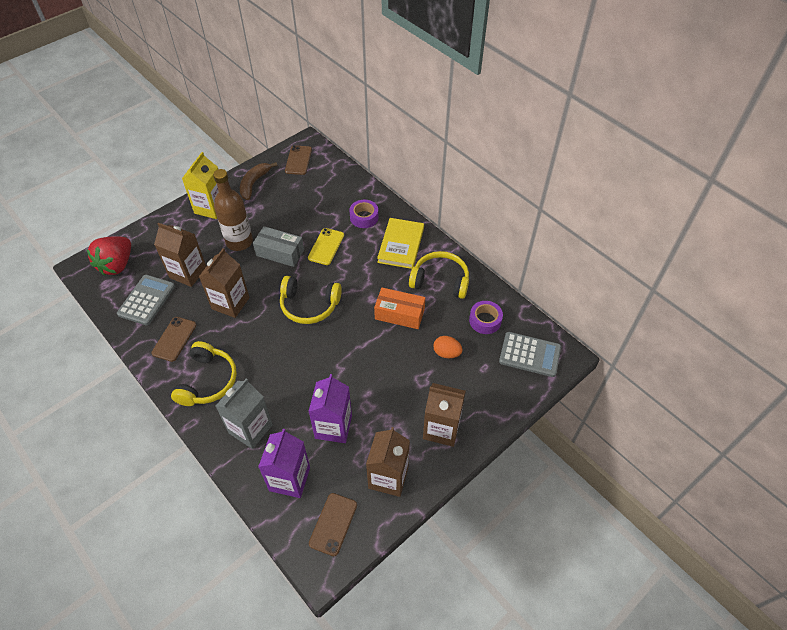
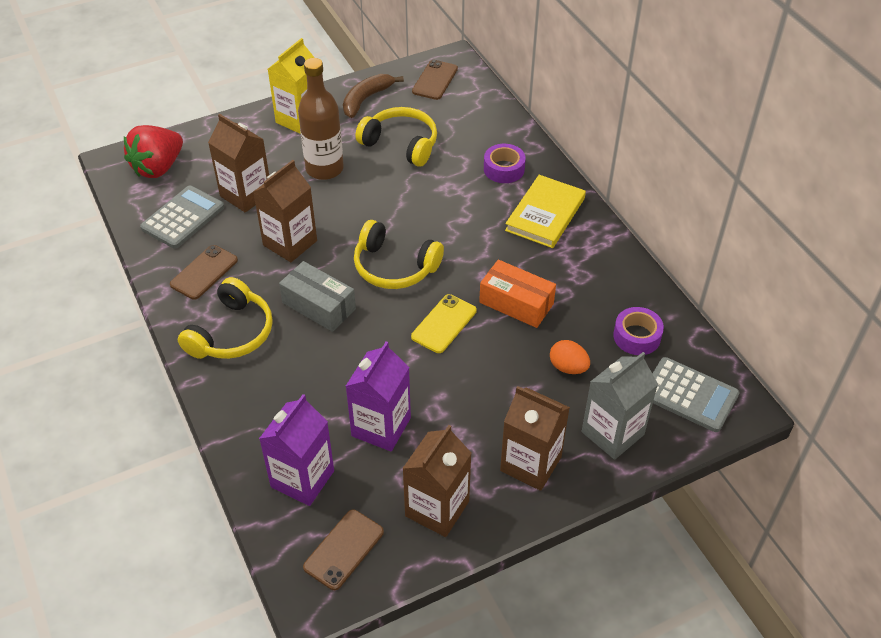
camera: 15 degrees right, 5 degrees down
grey carton [216,379,273,449] -> grey carton moved to [582,352,658,460]
grey box [253,226,304,267] -> grey box moved to [279,261,356,332]
yellow phone [308,228,344,265] -> yellow phone moved to [411,294,477,353]
yellow headphones [409,251,469,299] -> yellow headphones moved to [355,107,437,167]

